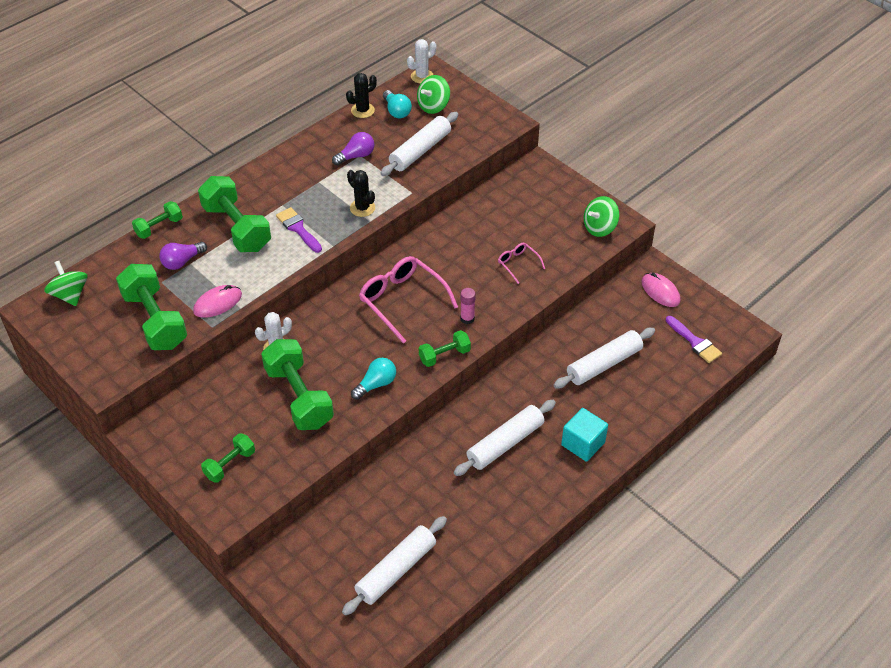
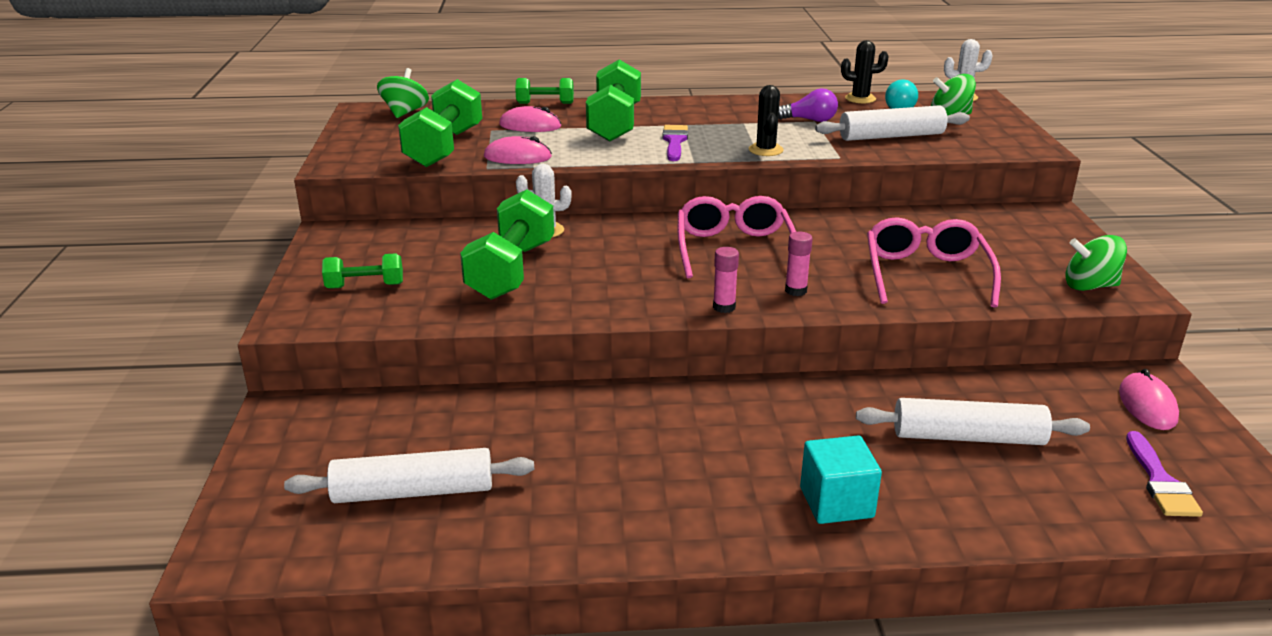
camera: 40 degrees right, 20 degrees down
purple light bulb [159,242,207,270] -> pink mouse [499,106,561,132]
turquoise light bulb [351,358,396,400] -> none
green dumbbell [419,330,471,367] -> pink glue stick [713,247,739,313]
white rolling pin [454,400,556,476] -> none
pink glasses [498,243,545,284] -> pink glasses [867,217,1001,308], size x1.99

